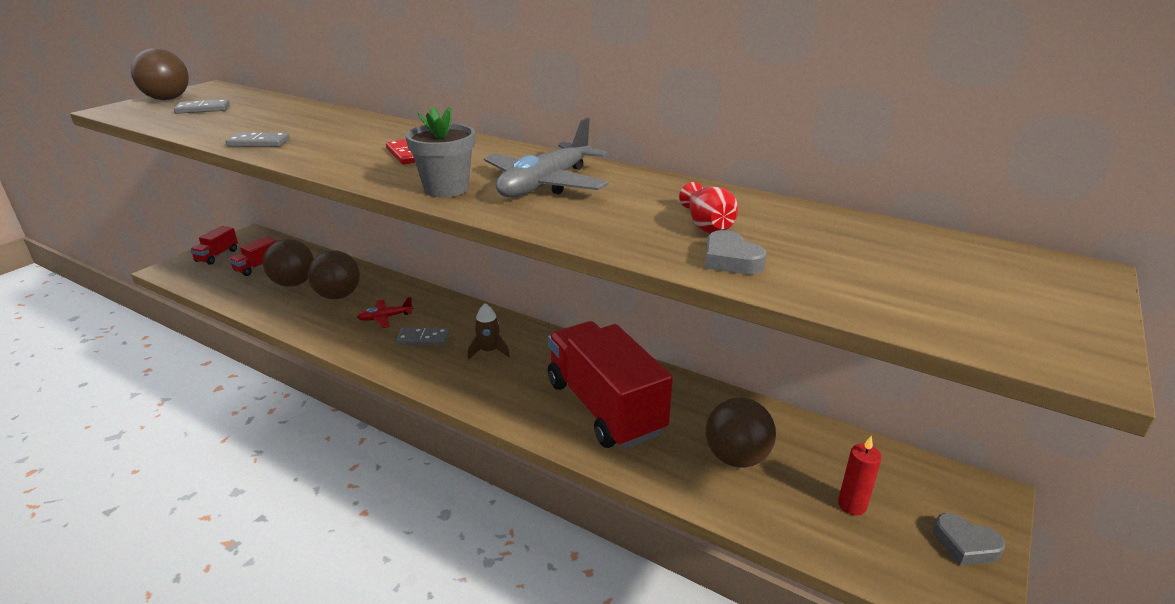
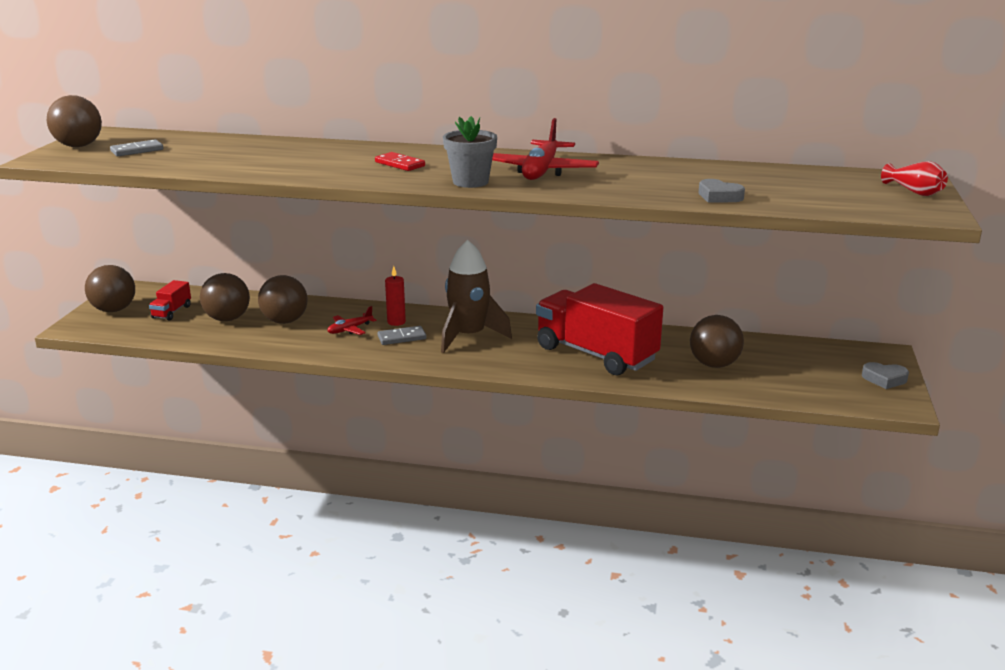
camera: 20 degrees left, 5 degrees down
red truck [190,226,238,265] -> brown ball [85,265,135,312]
grey domino [226,132,290,147] -> none
brown rocket [468,304,510,360] -> brown rocket [441,240,512,353], size x2.03
grey plane [484,118,609,197] -> red plane [492,118,599,180]
red vase [679,182,738,233] -> red vase moved to [881,161,948,196]
red candle [838,436,882,515] -> red candle moved to [385,266,406,326]

